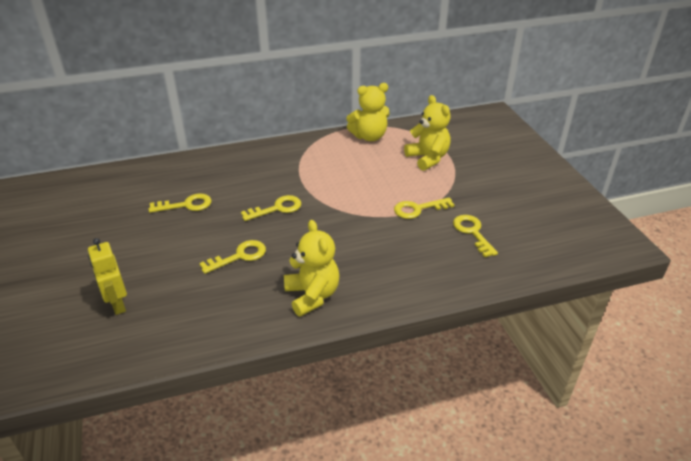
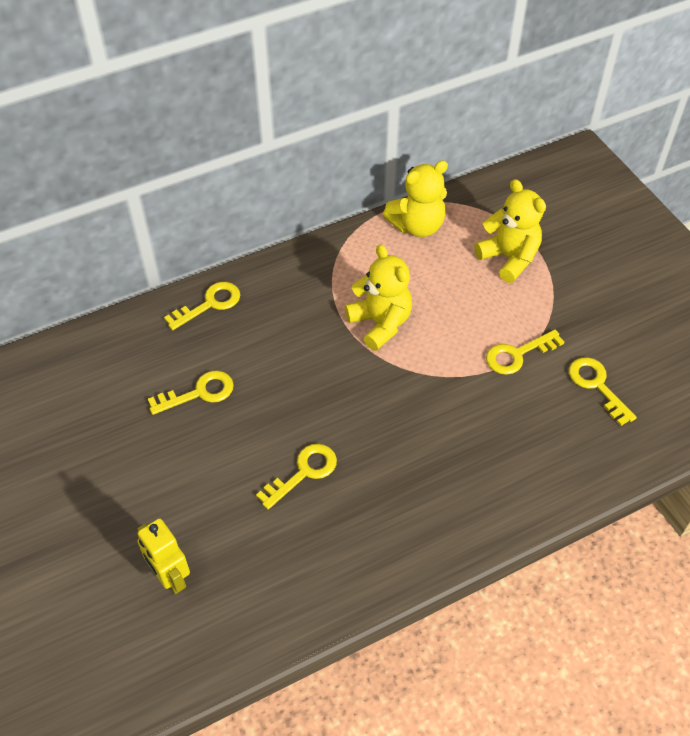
camera: 10 degrees left, 15 degrees up
yellow key [241,195,301,221] -> yellow key moved to [164,282,240,330]
yellow teddy bear [284,220,339,317] -> yellow teddy bear moved to [345,244,412,351]

